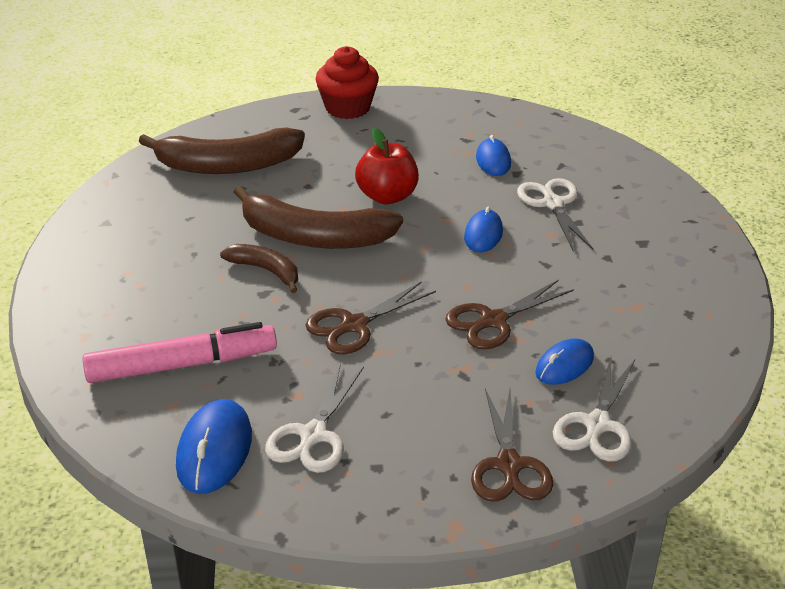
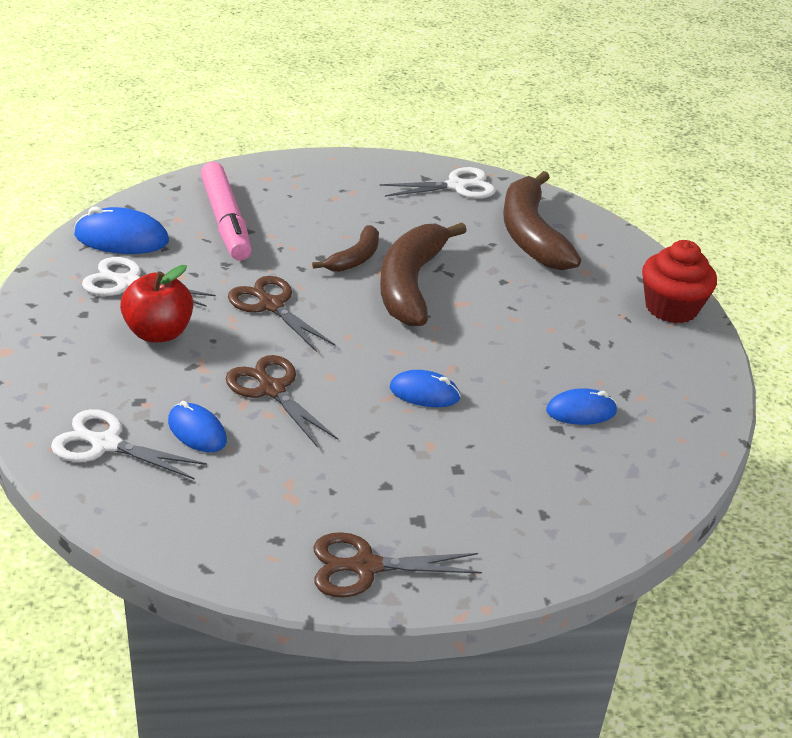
camera: 85 degrees right, 0 degrees up
red apple [355,128,419,204] -> red apple moved to [120,265,193,343]
brown scissors [471,389,553,502] -> brown scissors moved to [313,532,482,598]
white scissors [517,178,594,250] -> white scissors moved to [380,167,496,199]

